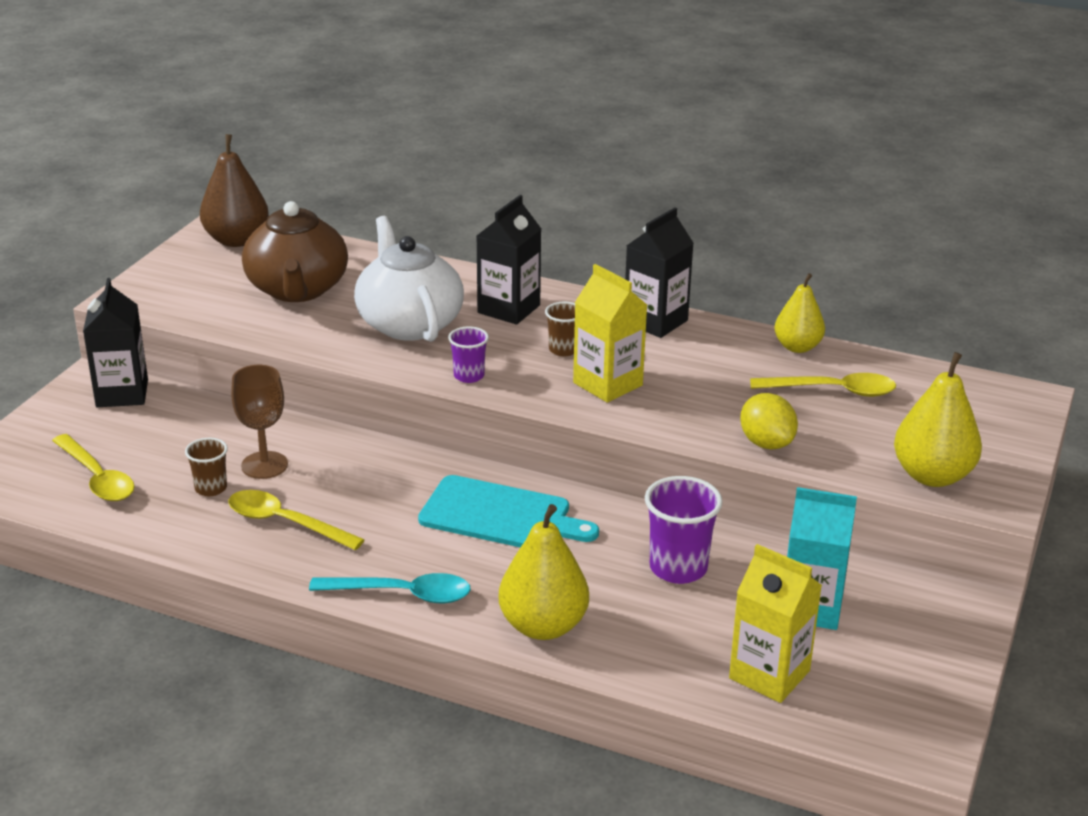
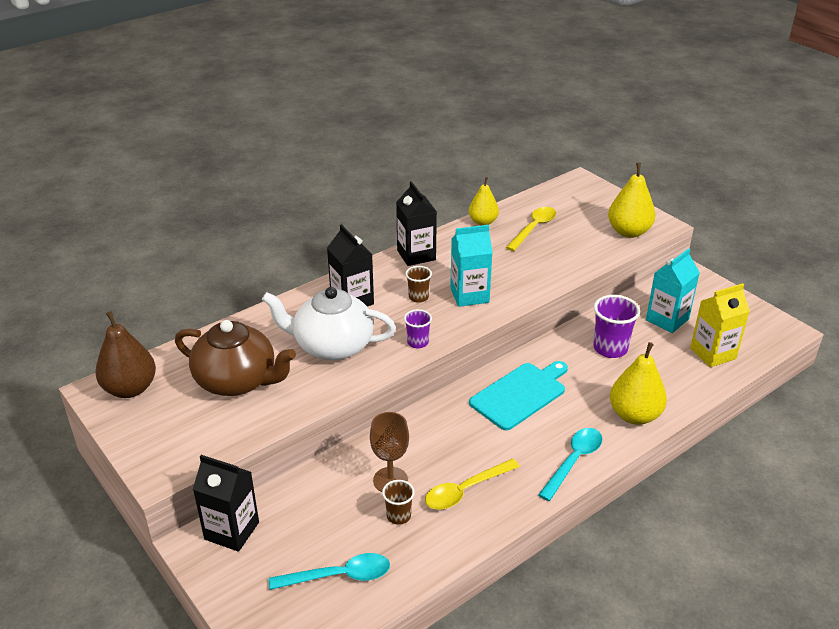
camera: 60 degrees left, 5 degrees up
yellow spoon [52,434,135,501] -> turquoise spoon [269,553,390,590]
yellow carton [573,264,647,403] -> turquoise carton [450,225,493,307]
yellow lemon [740,393,798,450] -> none

